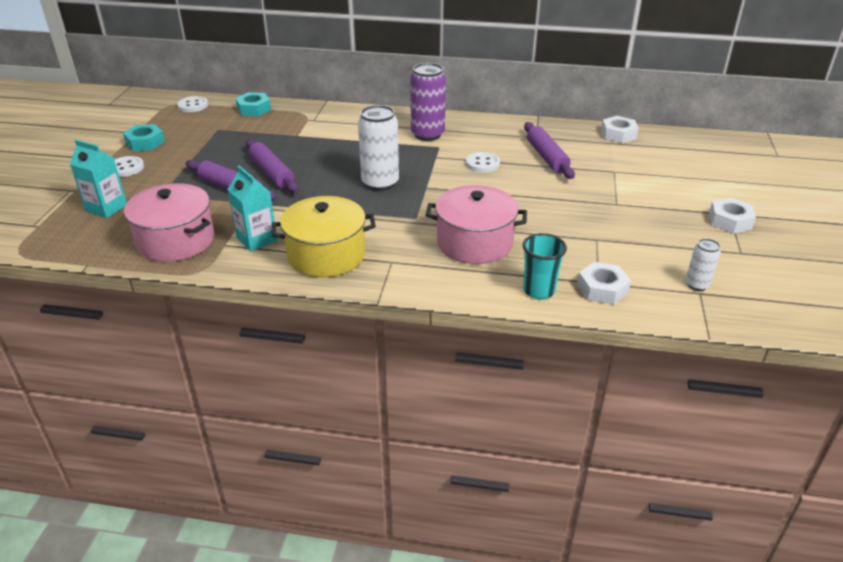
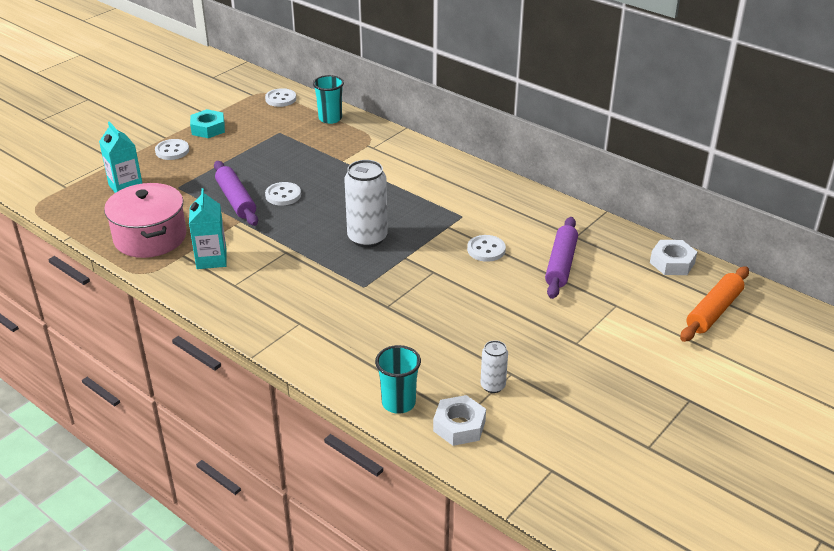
camera: 30 degrees right, 0 degrees up
turquoise nut [236,92,271,116] -> turquoise cup [313,75,344,124]
purple rolling pin [246,139,299,193] -> white button [265,182,301,205]
yellow pot [272,196,376,277] -> none
purple can [410,63,446,141] -> none
pink pot [426,185,527,264] -> none
white can [686,239,721,291] -> white can moved to [480,340,508,393]
white nut [709,198,756,234] -> none
none -> orange rolling pin [680,266,749,342]

